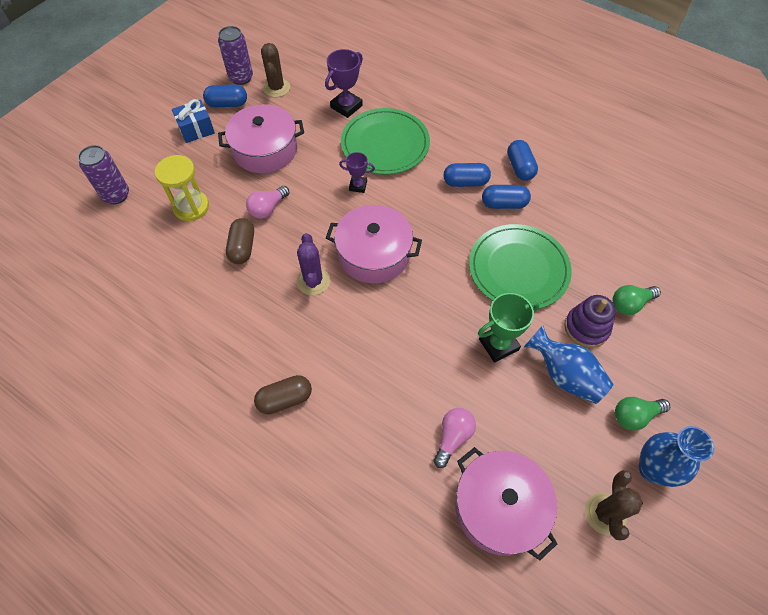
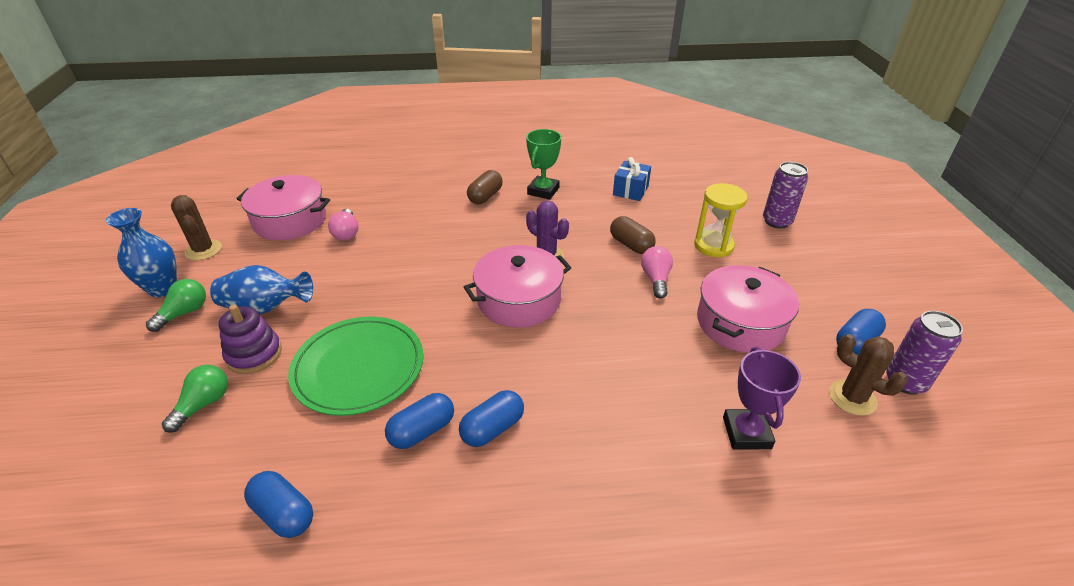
camera: 140 degrees right, 20 degrees down
blue gift [172,99,215,143] -> blue gift moved to [613,157,651,201]
purple trophy [339,152,375,193] -> none
green plate [341,108,430,175] -> none
green trophy [478,293,539,363] -> green trophy moved to [526,129,561,200]
blue capsule [507,140,538,181] -> blue capsule moved to [244,471,313,538]

